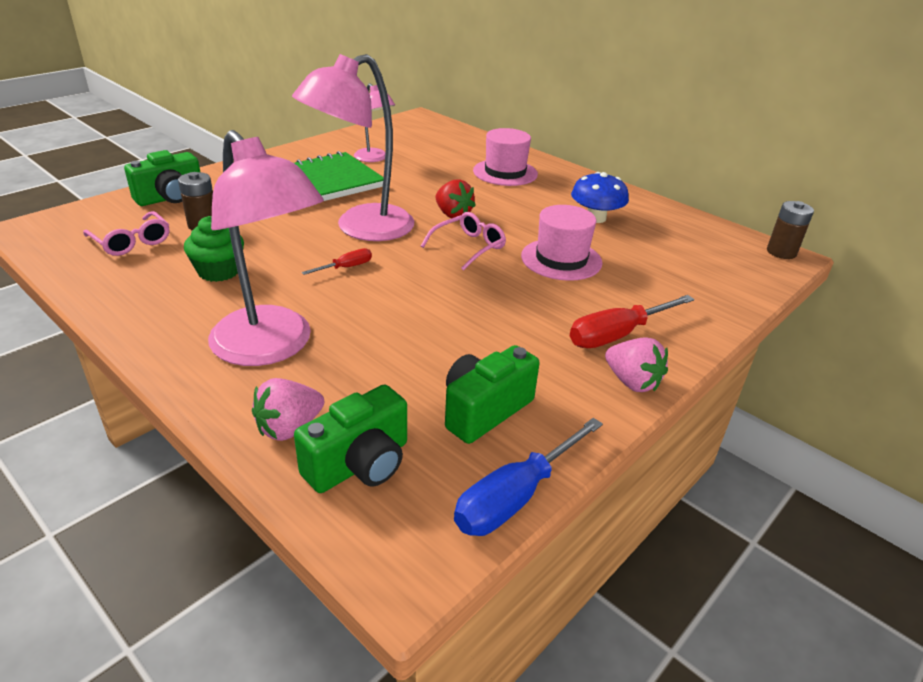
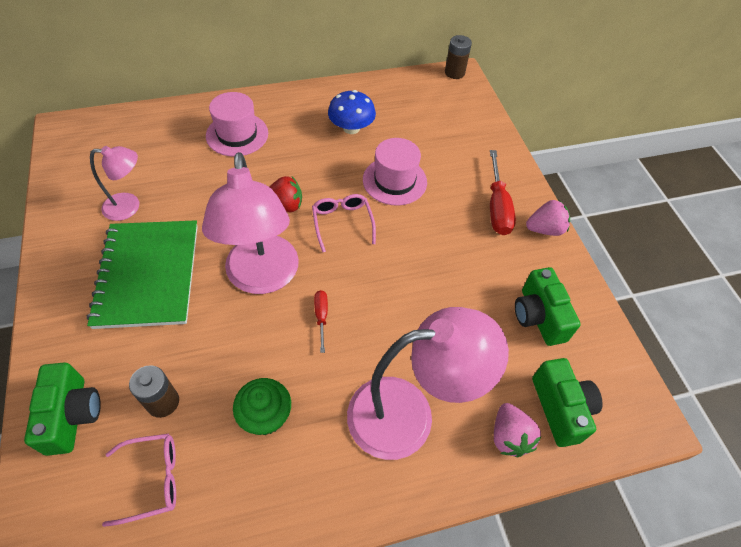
camera: 60 degrees left, 20 degrees up
blue screwdriver [454,418,603,536] -> none

